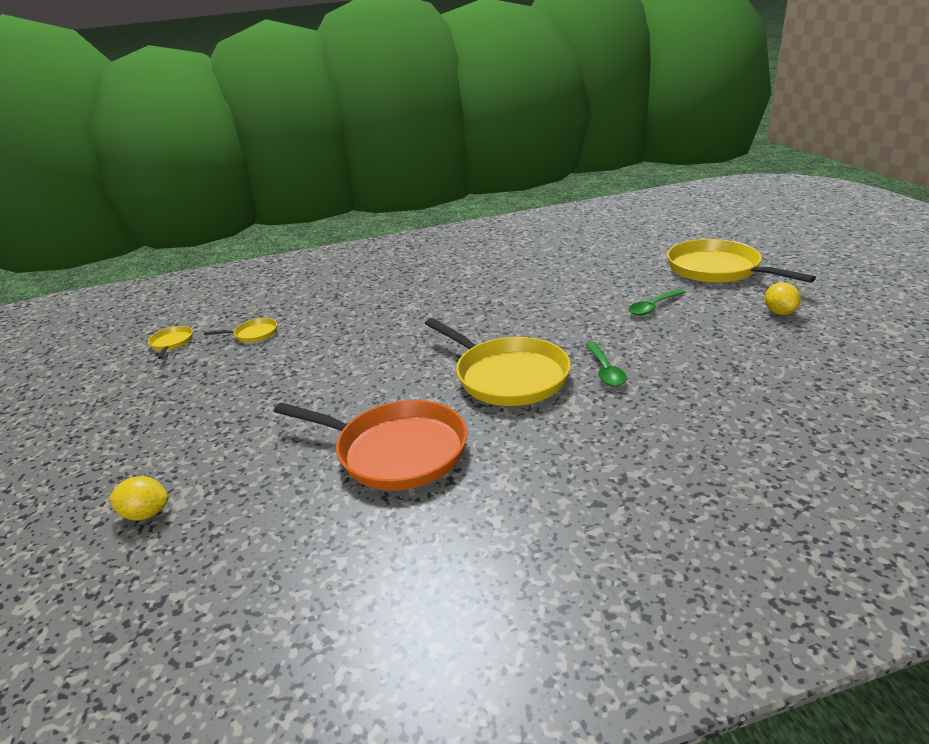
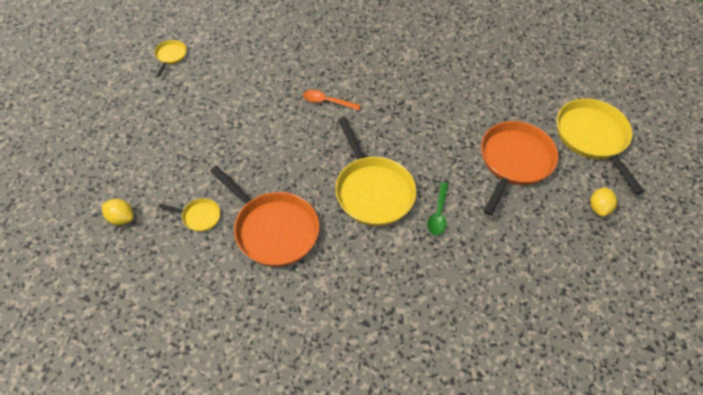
camera: 15 degrees right, 25 degrees up
yellow pan [204,318,277,342] -> yellow pan moved to [158,198,221,232]
green spoon [628,289,686,316] -> orange pan [481,121,558,216]
none -> orange spoon [303,90,361,110]

